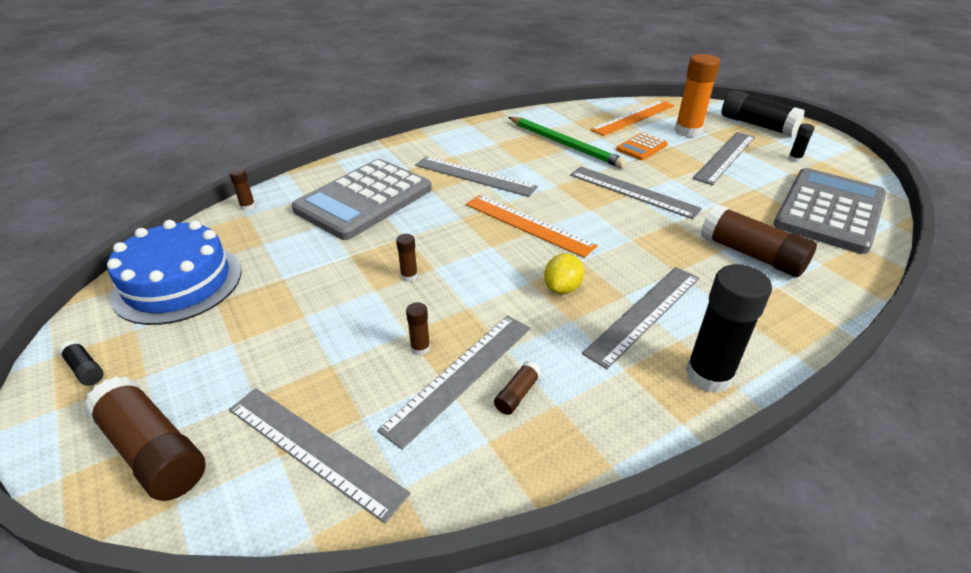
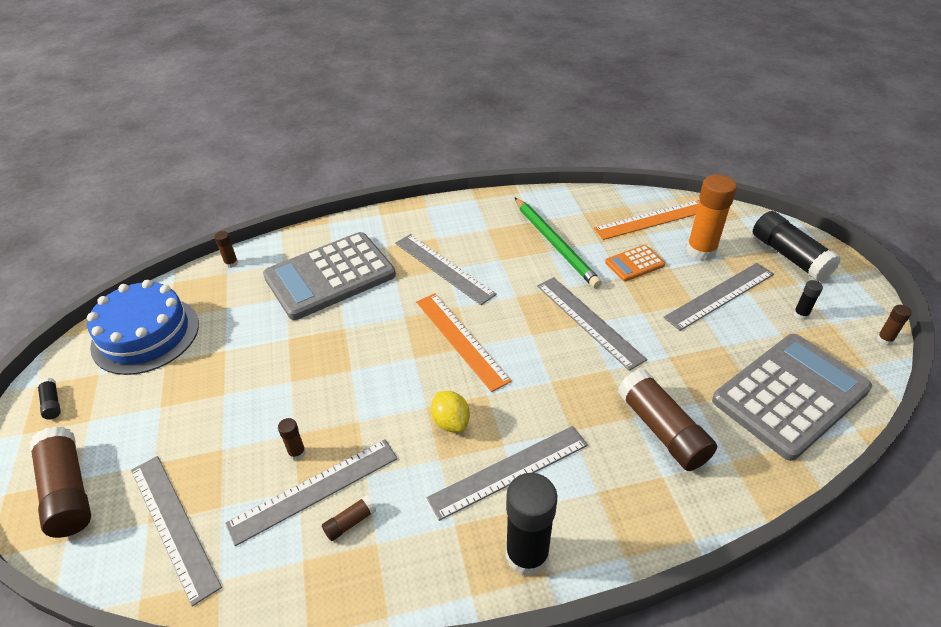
camera: 20 degrees right, 5 degrees up
brown glue stick [396,234,418,282] -> brown glue stick moved to [877,305,912,345]
yellow lemon [544,253,584,294] -> yellow lemon turned 75 degrees counterclockwise [431,391,470,432]

